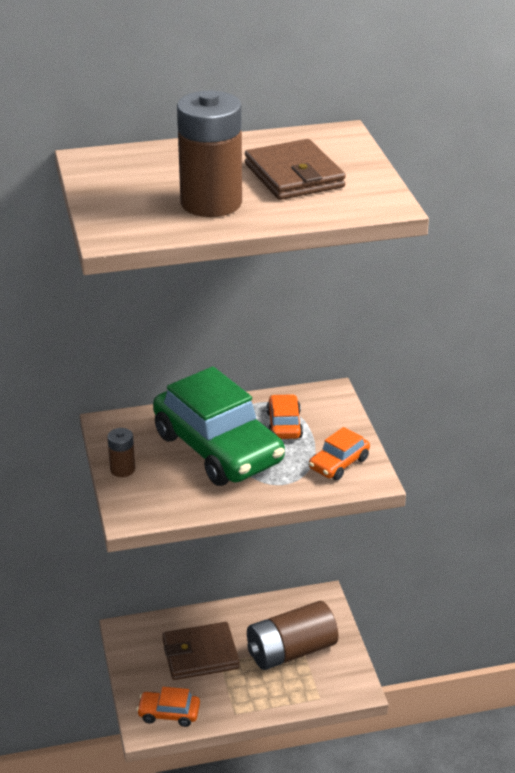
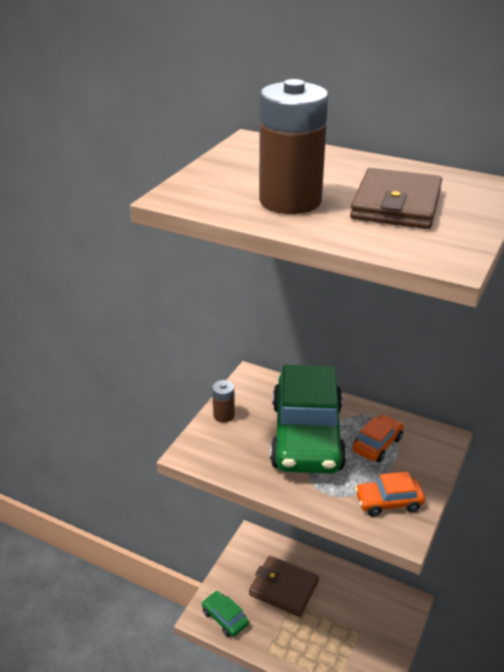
camera: 40 degrees right, 0 degrees up
orange car [137,687,200,727] -> green car [202,591,249,637]
brown battery [247,601,338,670] -> none

